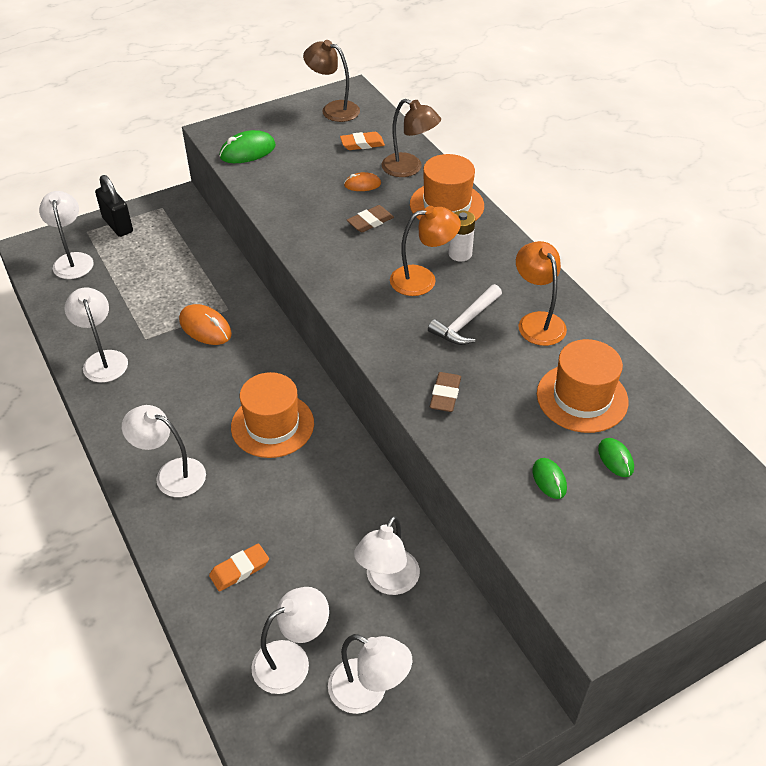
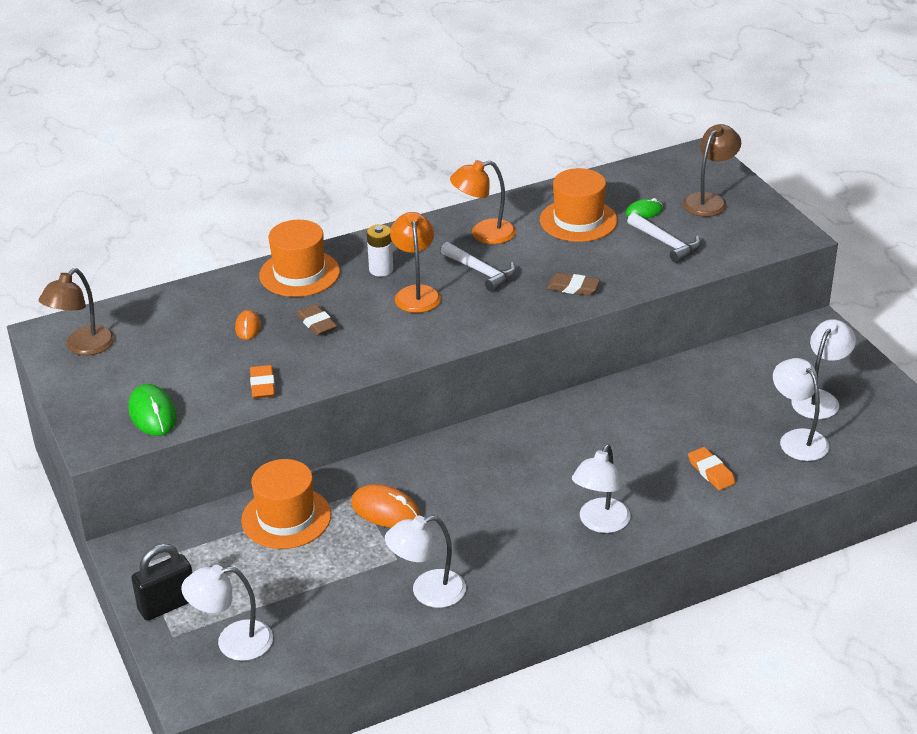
camera: 85 degrees left, 10 degrees down
orange mouse [179,304,232,345] -> orange mouse turned 75 degrees clockwise [351,484,420,528]
orange hat [231,372,314,458] -> orange hat moved to [241,459,331,549]
orange eraser [340,132,385,150] -> orange eraser moved to [250,365,275,398]
white lamp [354,516,420,595] -> none
brown lamp [381,99,441,177] -> brown lamp moved to [683,124,741,217]
green mouse [532,458,567,499] -> white hammer [627,212,701,263]

